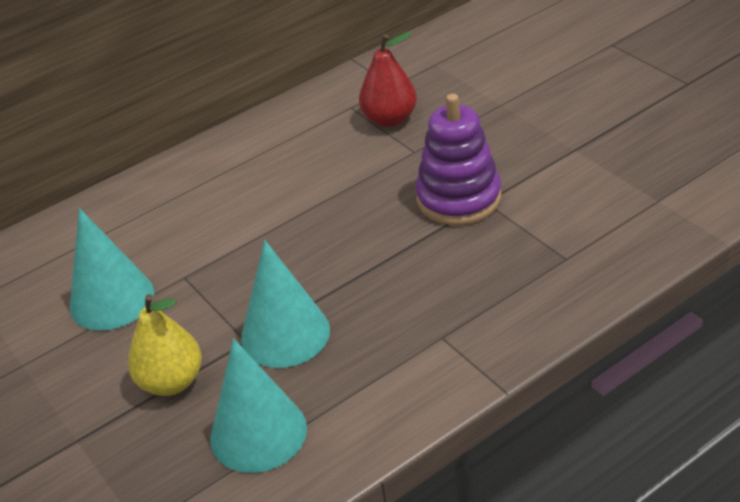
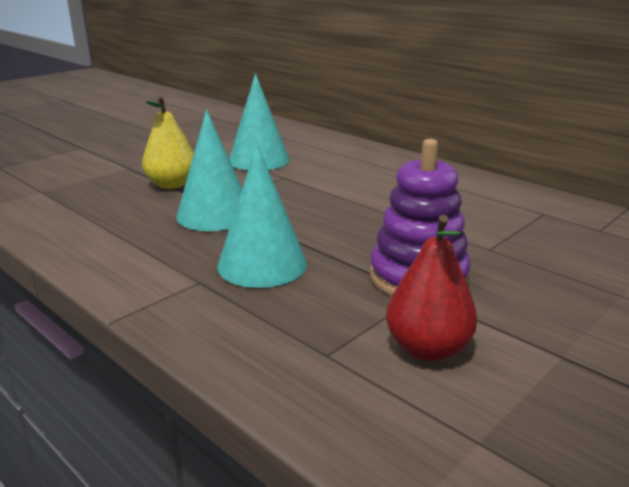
camera: 75 degrees right, 15 degrees down
turquoise cone [210,338,307,473] -> turquoise cone moved to [217,144,307,288]
red pear [359,32,417,127] -> red pear moved to [386,215,478,361]

